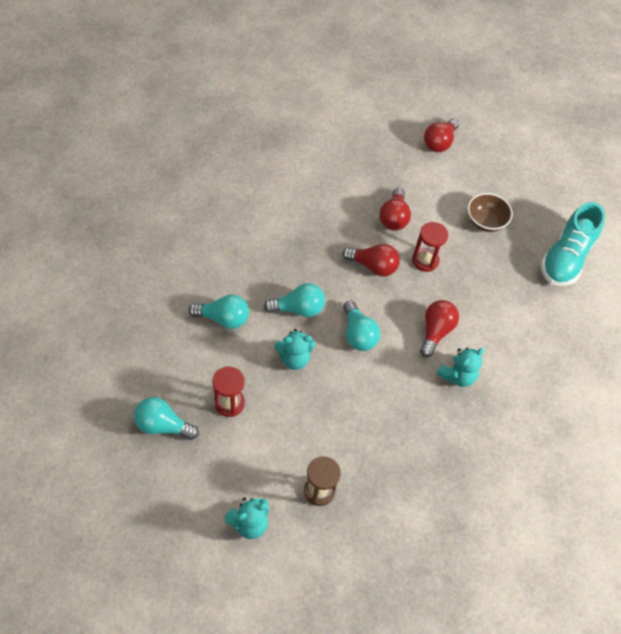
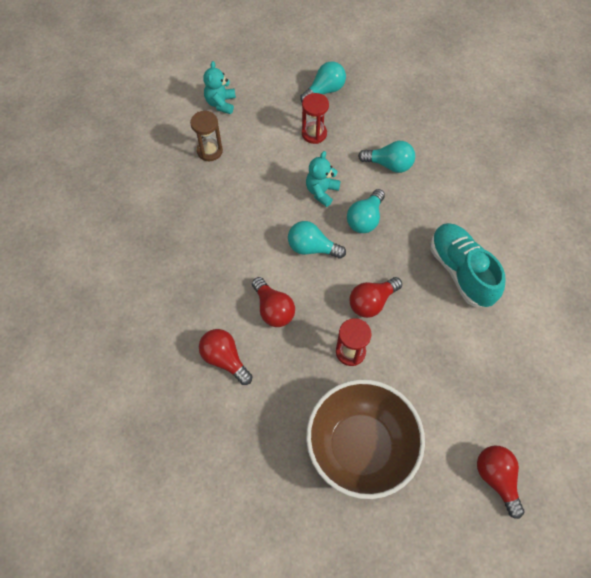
camera: 130 degrees right, 5 degrees up
turquoise light bulb [189,294,249,329] -> turquoise light bulb turned 120 degrees counterclockwise [358,141,415,173]
red light bulb [379,187,411,231] -> red light bulb moved to [199,329,252,385]
turquoise teddy bear [437,348,484,387] -> none
brown bowl [468,193,513,232] -> brown bowl [306,379,425,499], size x2.01
turquoise shoe [541,202,605,286] -> turquoise shoe moved to [430,223,505,307]

